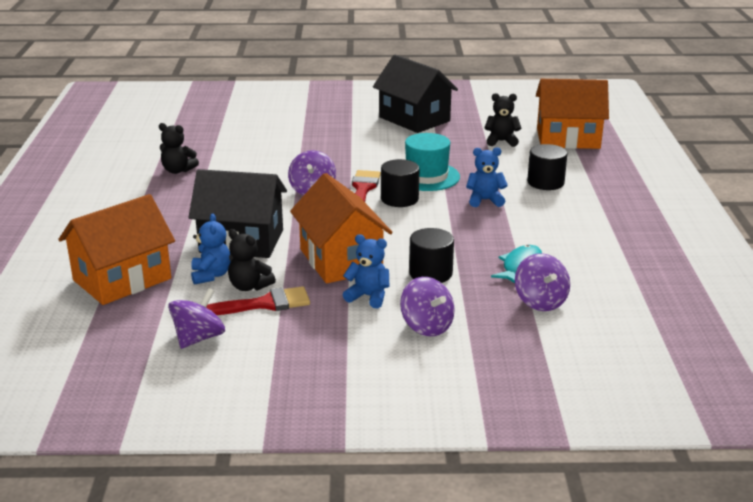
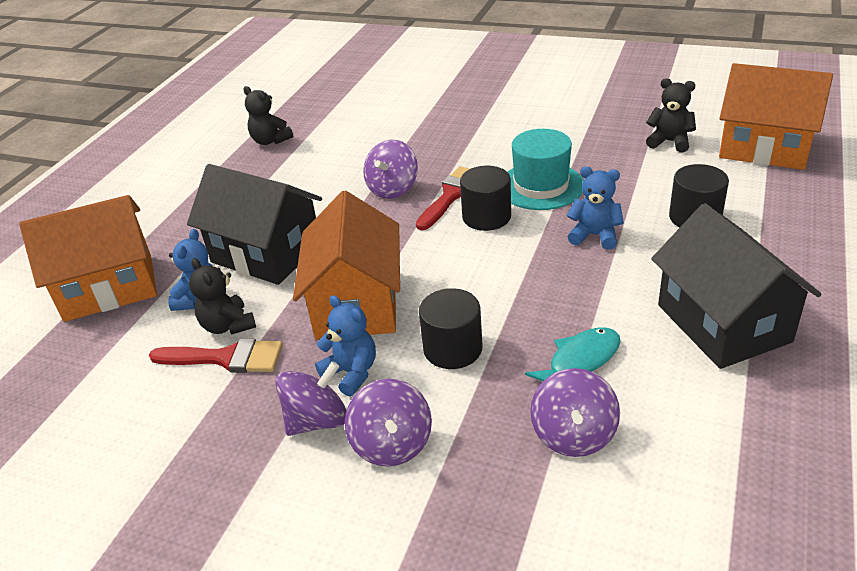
camera: 25 degrees right, 10 degrees up
purple spinning top [168,288,225,349] -> purple spinning top moved to [275,361,347,436]
black house [373,55,458,133] -> black house moved to [651,203,822,369]

